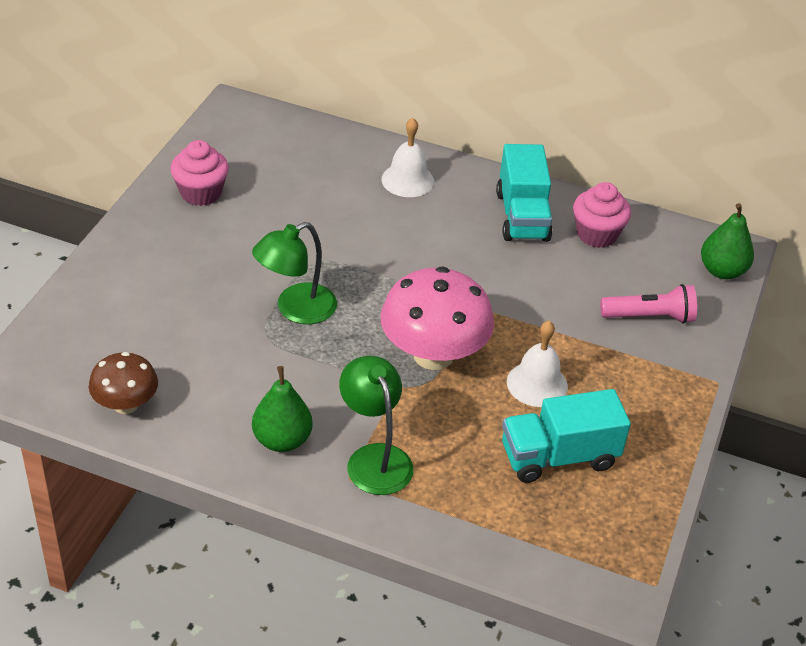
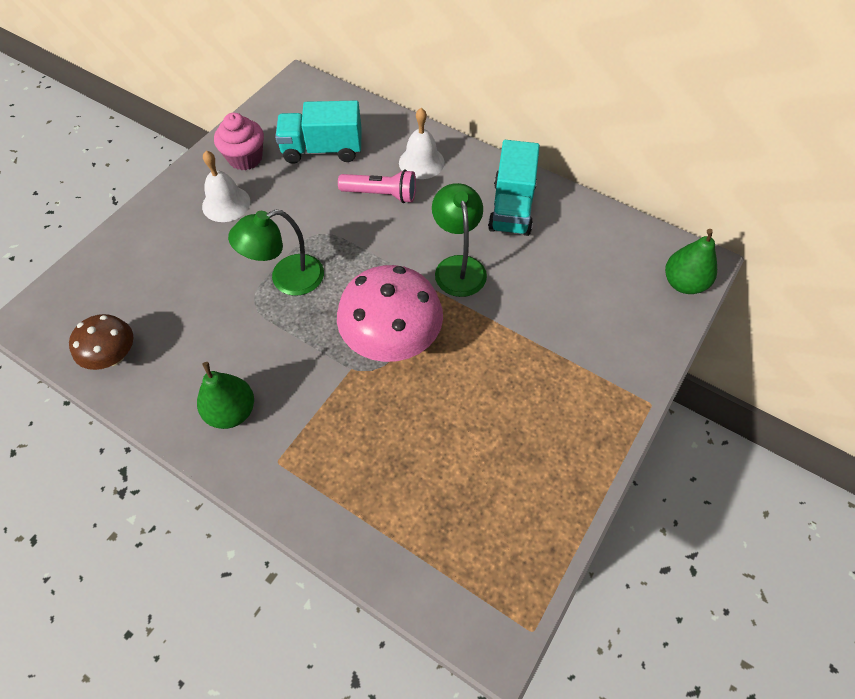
camera: 15 degrees right, 15 degrees up
green lamp [339,356,413,495] -> green lamp moved to [432,183,487,297]
turquoise truck [502,389,631,483] -> turquoise truck moved to [275,100,362,164]
white bell [507,321,568,407] -> white bell moved to [202,151,250,222]
pink cupcake [573,182,631,248] -> none
pink flashlight [600,284,697,324] -> pink flashlight moved to [338,169,416,203]

